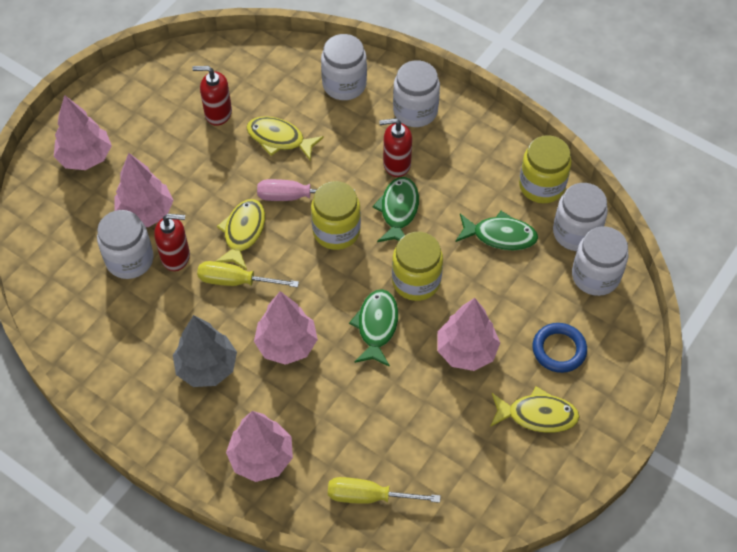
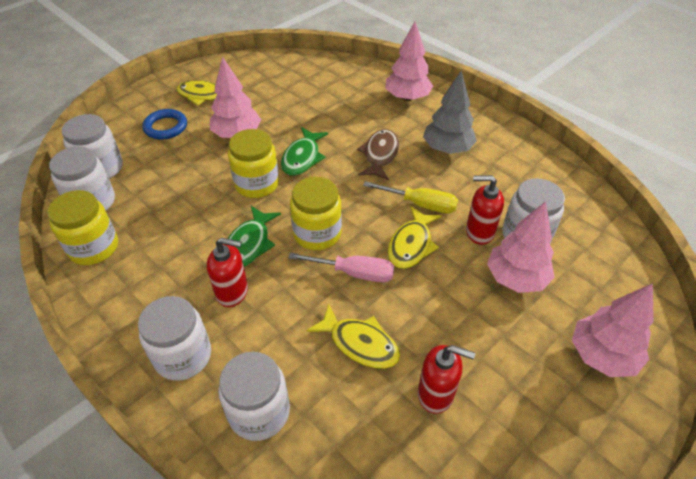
camera: 170 degrees left, 10 degrees down
pink tree [254,291,318,365] -> brown fish [357,129,399,181]
yellow screwdriver [328,477,441,504] -> none
green fish [456,211,538,250] -> none

